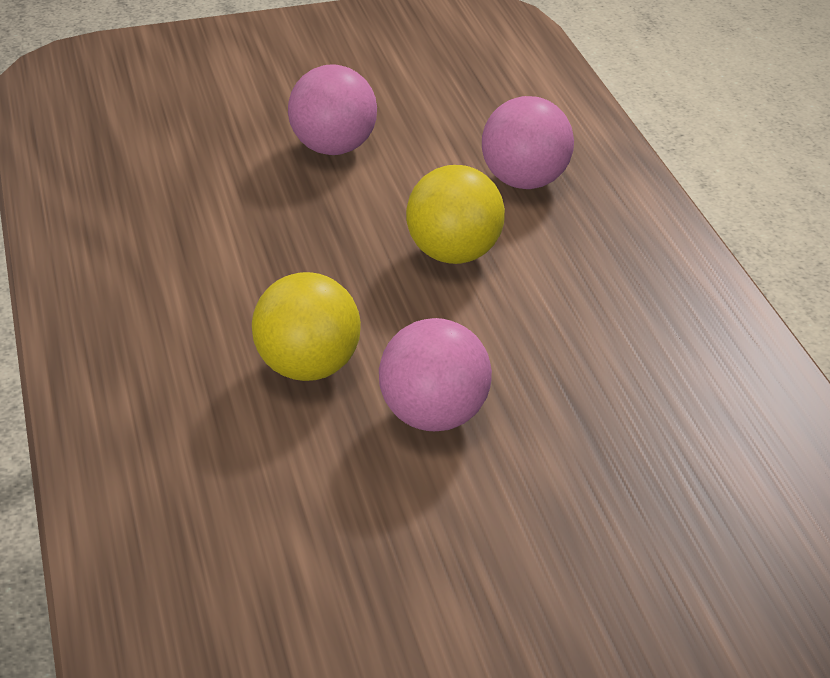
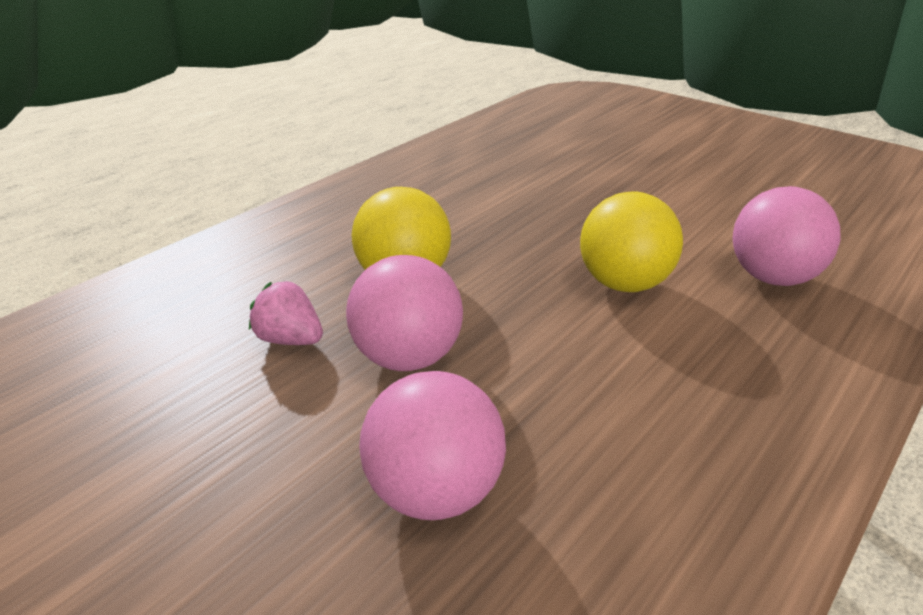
camera: 55 degrees right, 5 degrees down
pink ball [288,65,377,155] -> pink ball moved to [359,371,506,520]
none -> pink strawberry [249,281,323,345]

